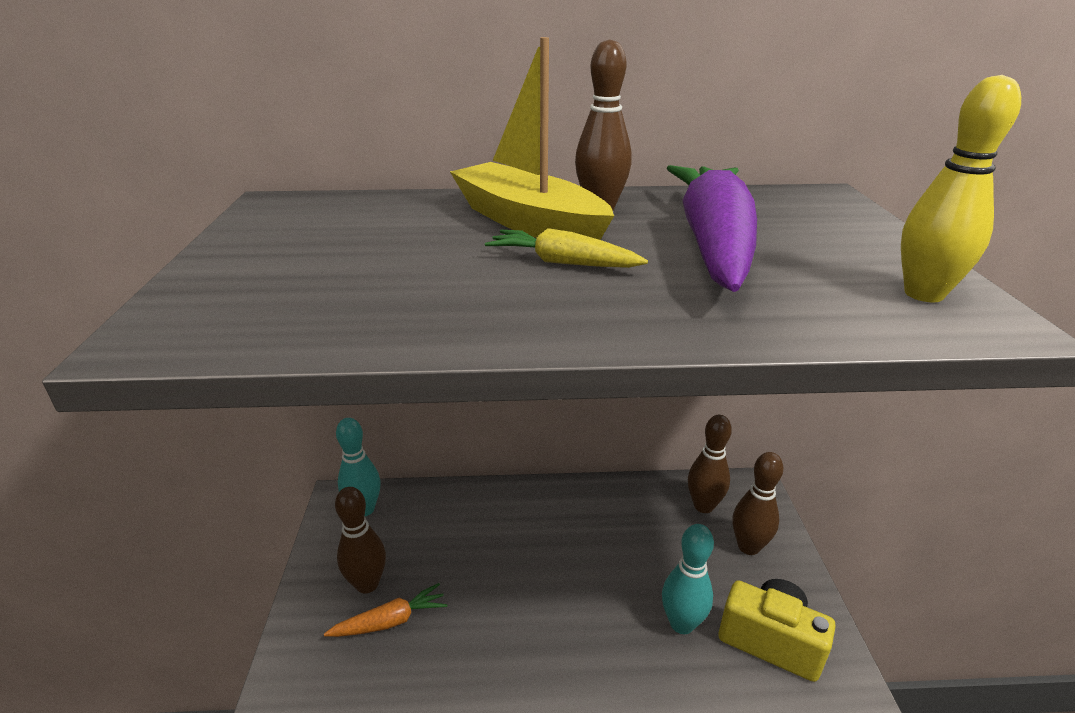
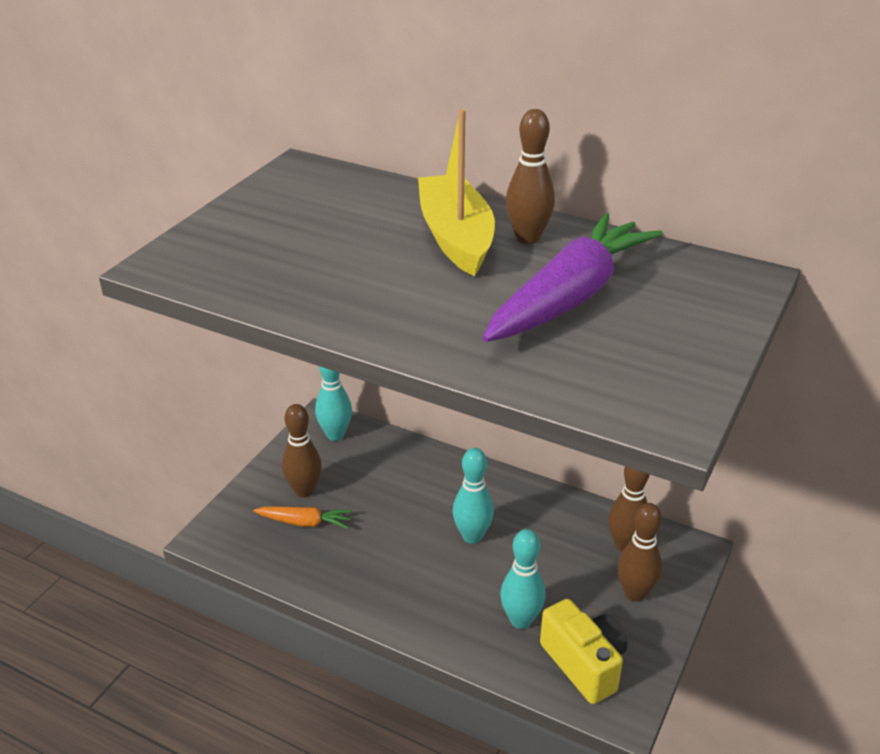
camera: 30 degrees right, 5 degrees up
yellow carrot [485,228,648,268] -> none
yellow bowling pin [901,75,1021,302] -> none
none -> turquoise bowling pin [453,448,494,544]

